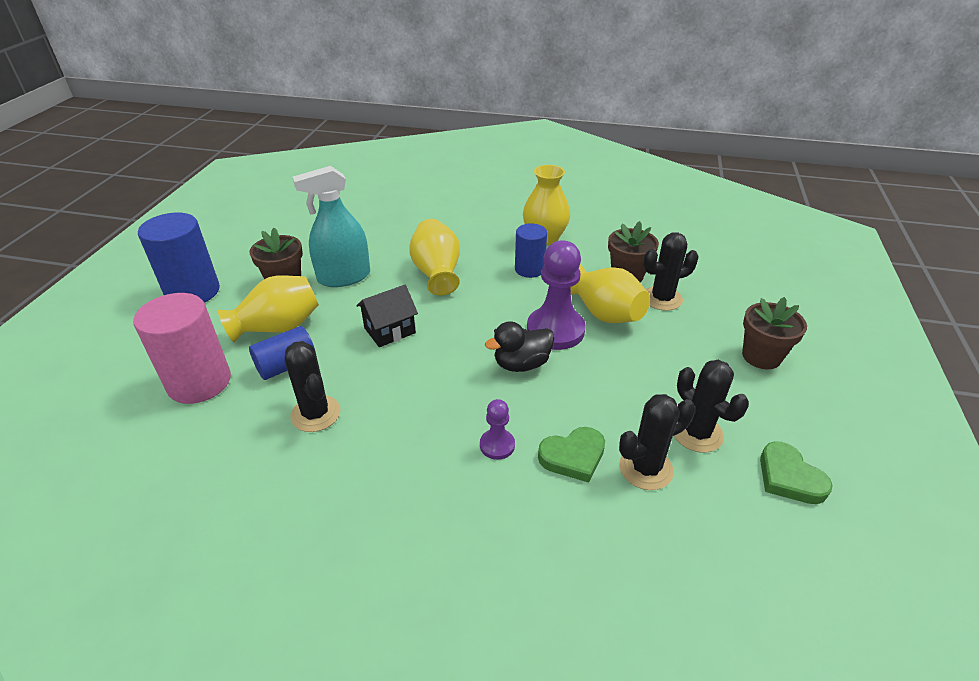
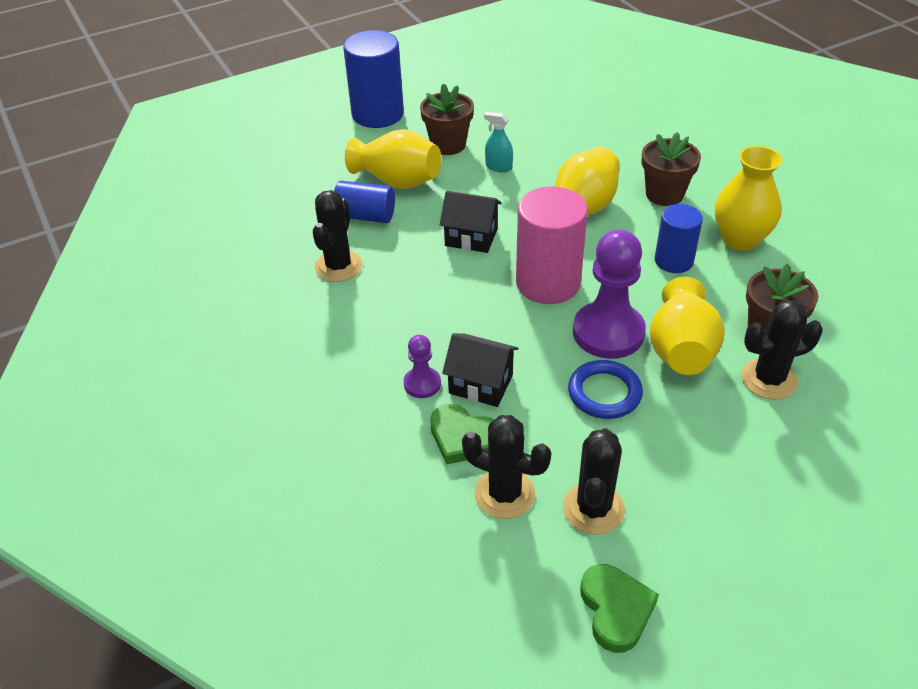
camera: 50 degrees right, 5 degrees up
pink cylinder [133,293,231,404] -> pink cylinder moved to [516,186,588,304]
turquoise spray bottle [293,166,370,287] -> turquoise spray bottle [484,112,513,173], size x0.47
black duck [485,321,555,372] -> none
black cactus [643,232,698,311] -> black cactus turned 45 degrees counterclockwise [741,300,823,400]
brown flower pot [742,297,807,369] -> brown flower pot moved to [642,132,701,206]
green heart [760,441,832,504] -> green heart turned 150 degrees clockwise [580,564,659,653]
none -> black house [442,333,519,407]
none -> blue ring [568,360,643,419]

